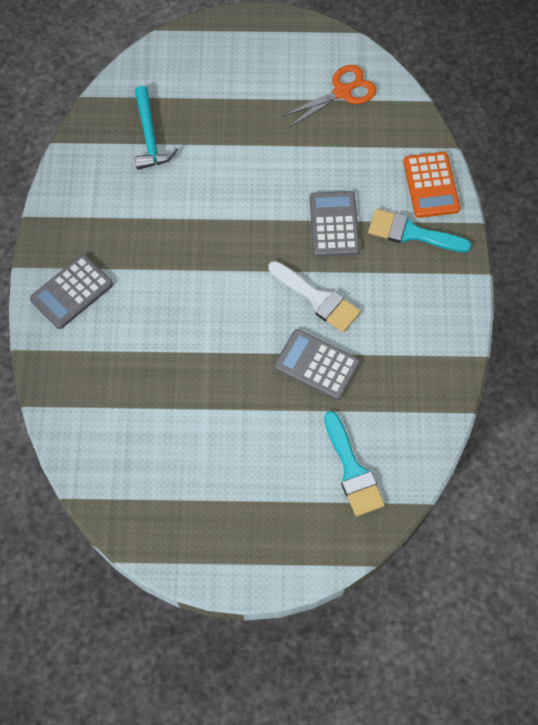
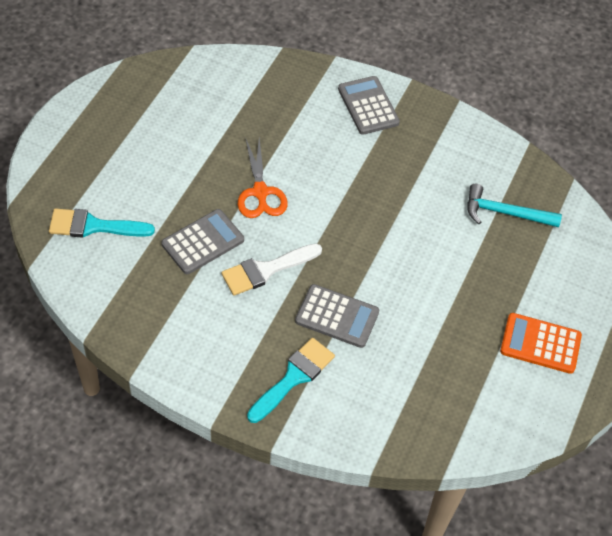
camera: 110 degrees right, 10 degrees down
orange scissors [282,65,376,127] -> orange scissors moved to [238,137,288,218]
orange calculator [403,152,460,218] -> orange calculator moved to [500,313,582,374]

